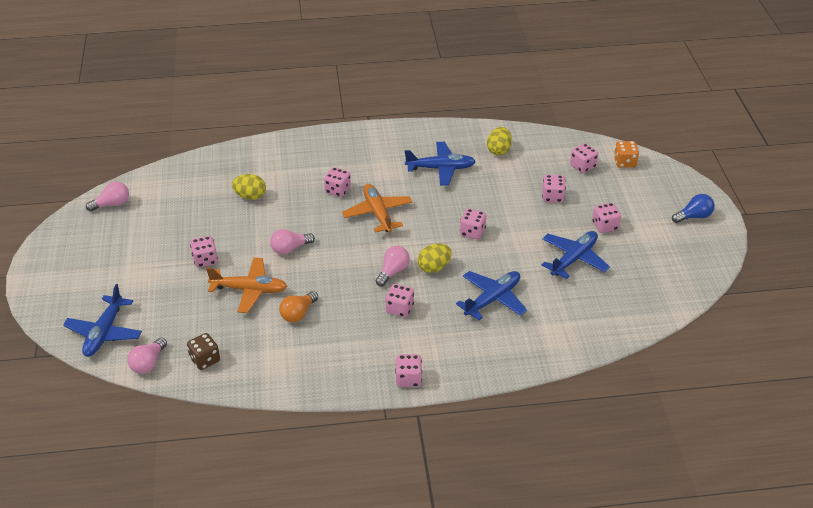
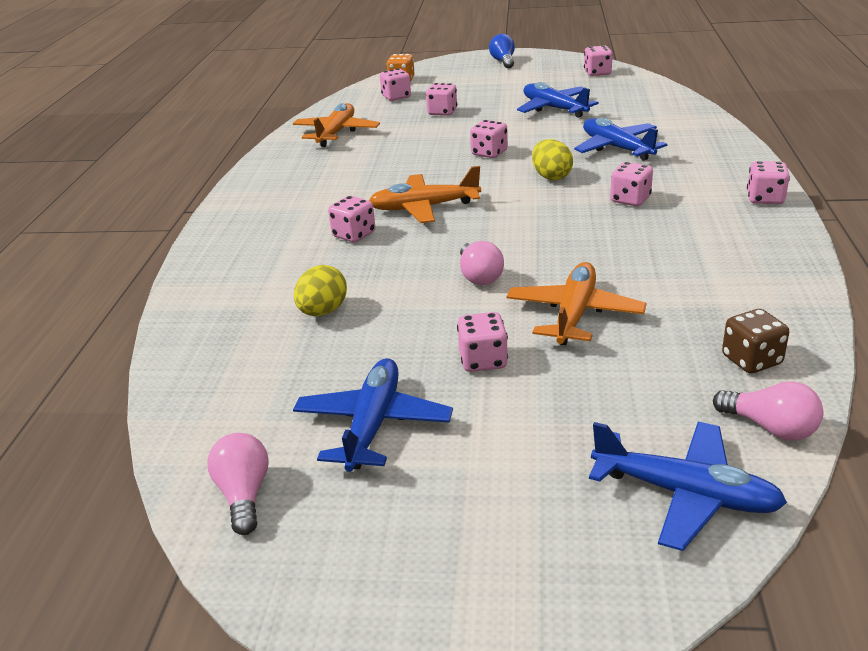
camera: 75 degrees left, 10 degrees down
orange light bulb [279,291,318,323] -> none
pink light bulb [376,246,410,286] -> none
blue plane [405,142,476,186] -> blue plane moved to [293,358,453,472]
yellow egg [487,127,512,155] -> orange plane [293,103,380,147]
pink dice [592,203,621,233] -> pink dice moved to [584,45,613,76]

